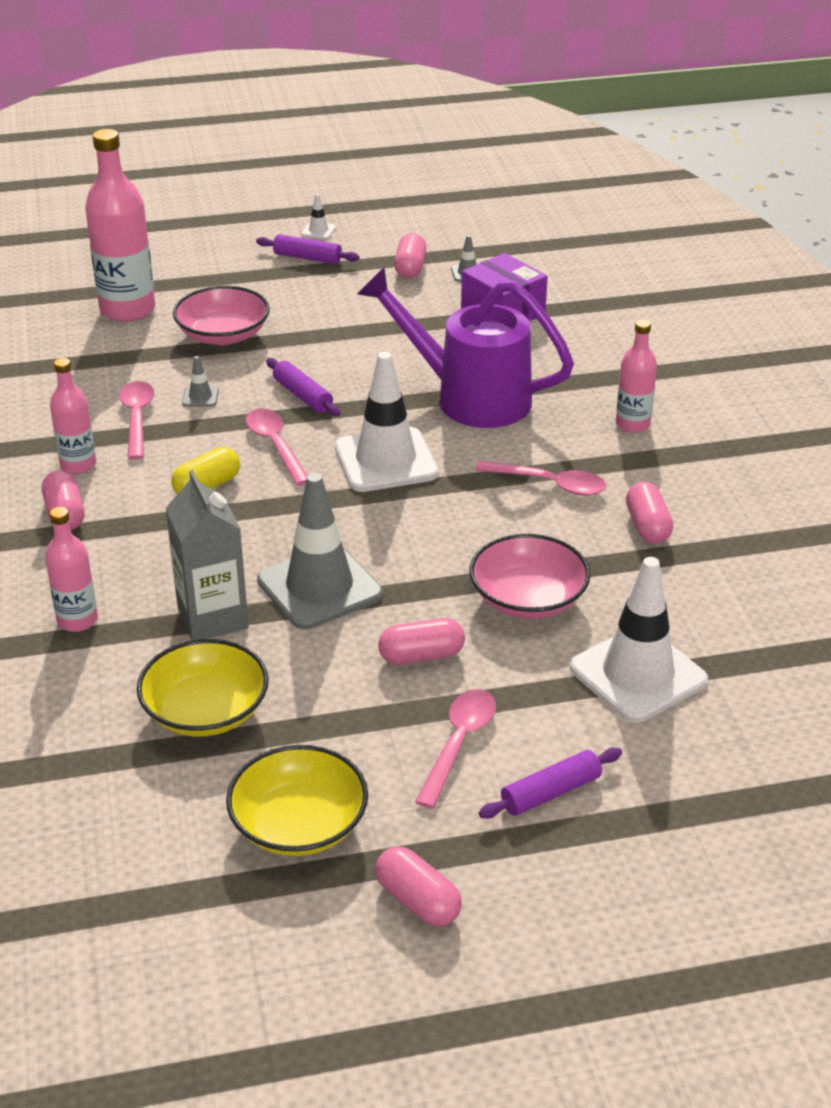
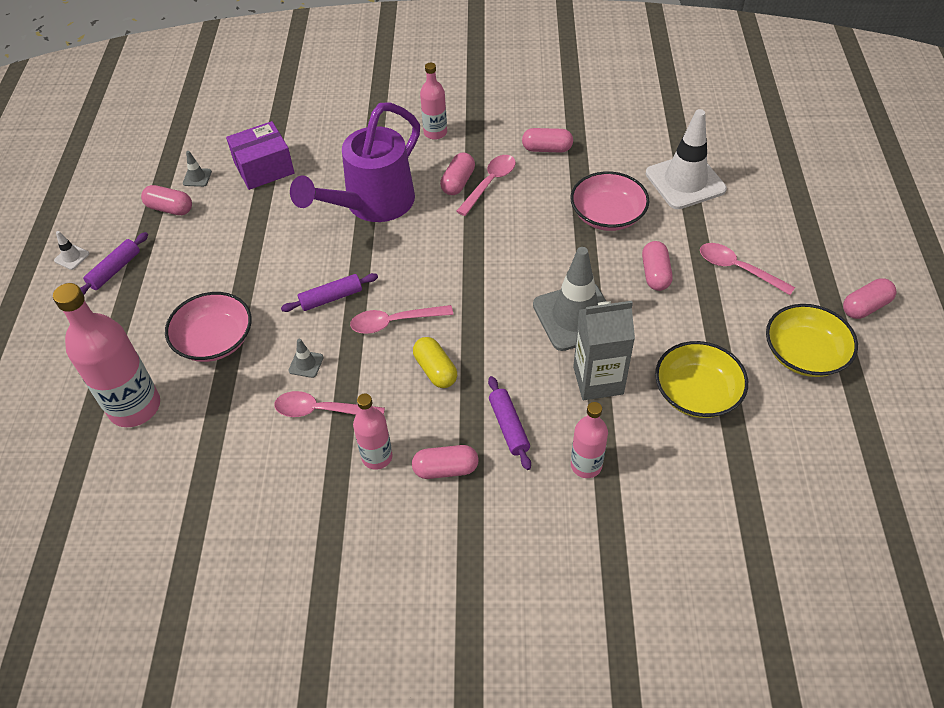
camera: 75 degrees left, 15 degrees up
white traffic cone [335,352,439,492] -> none
purple rolling pin [479,748,622,819] -> purple rolling pin moved to [488,376,531,470]
none -> pink capsule [440,153,475,195]

